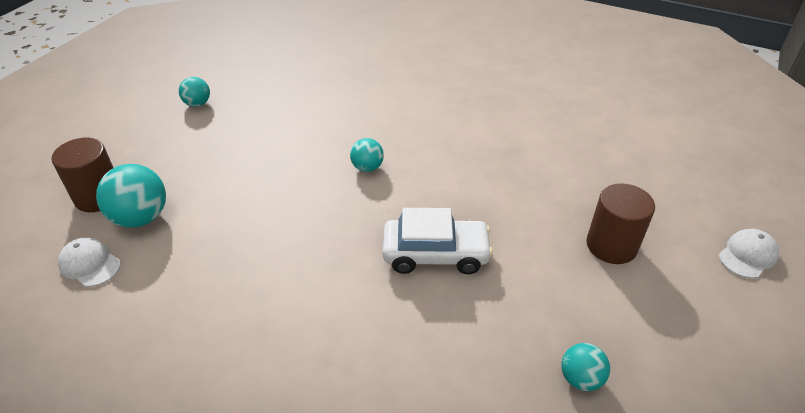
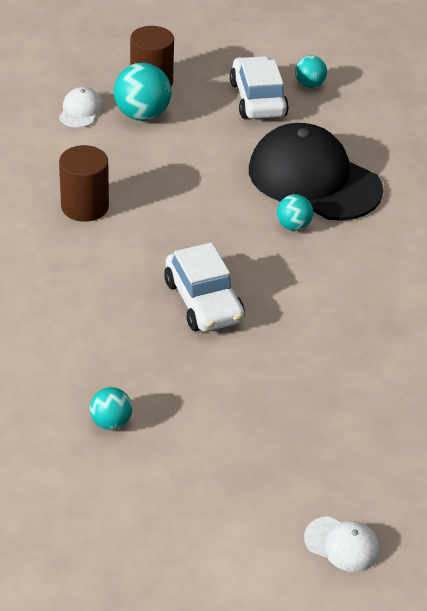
camera: 65 degrees right, 0 degrees up
brown cylinder [586,183,655,264] -> brown cylinder moved to [59,145,109,222]
none -> white car [230,56,289,119]
none -> black cap [249,123,383,221]

